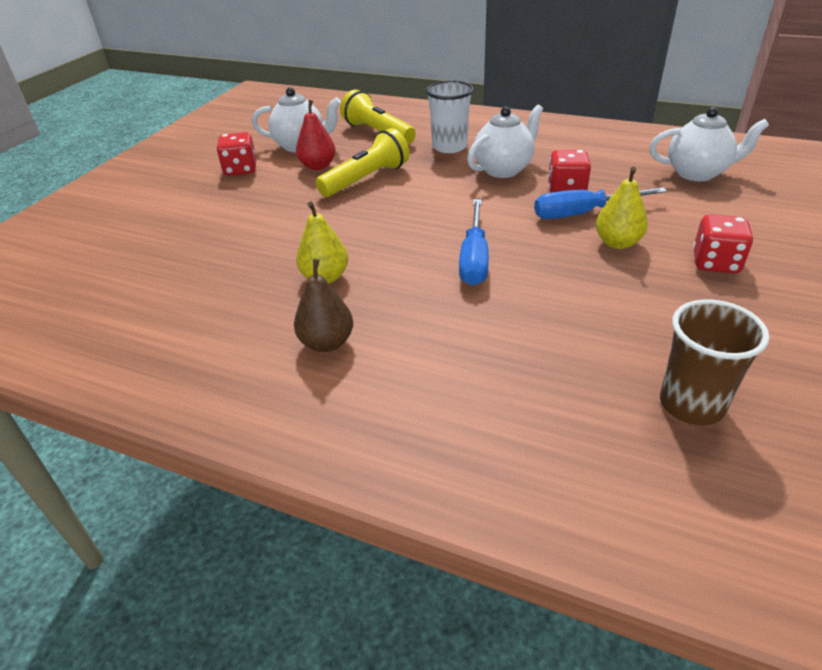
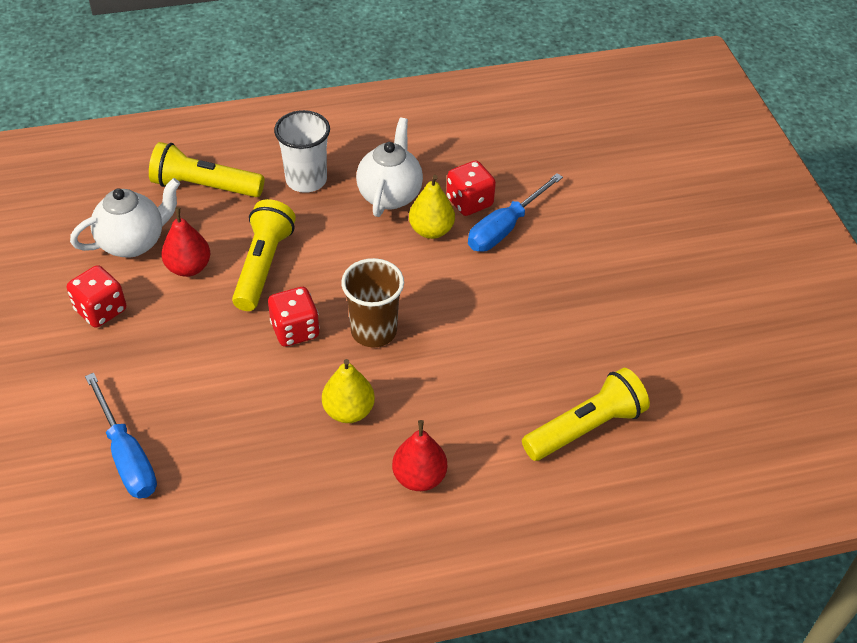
camera: 40 degrees left, 10 degrees up
brown pear [294,259,353,352] -> red pear [392,420,447,491]
blue screwdriver [459,199,489,285] -> blue screwdriver moved to [85,373,157,498]
yellow pear [596,167,648,249] -> yellow pear moved to [409,175,455,239]
white teapot [649,107,769,181] -> none
brown cup [660,299,769,426] -> brown cup moved to [341,258,404,347]
red dice [693,215,754,274] -> red dice moved to [268,287,320,347]
none -> yellow flashlight [522,368,650,461]

